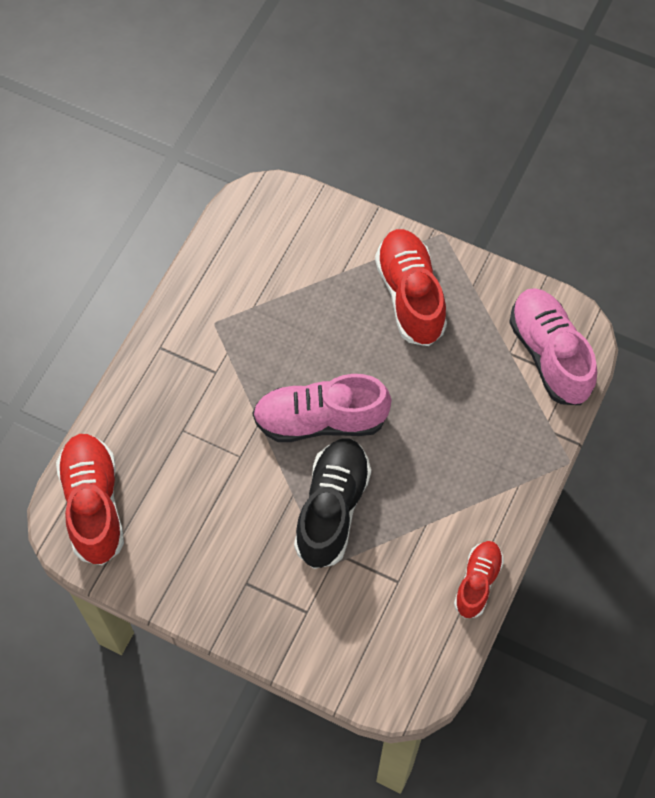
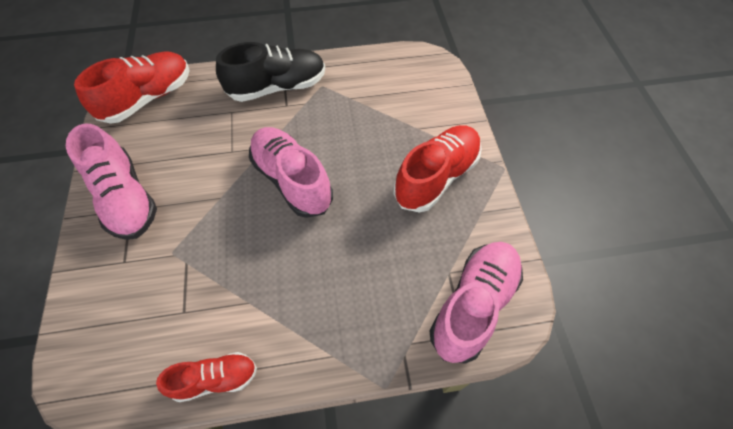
camera: 55 degrees right, 5 degrees down
black shoe [294,439,371,569] -> black shoe moved to [216,42,325,102]
none -> pink shoe [66,123,157,240]

